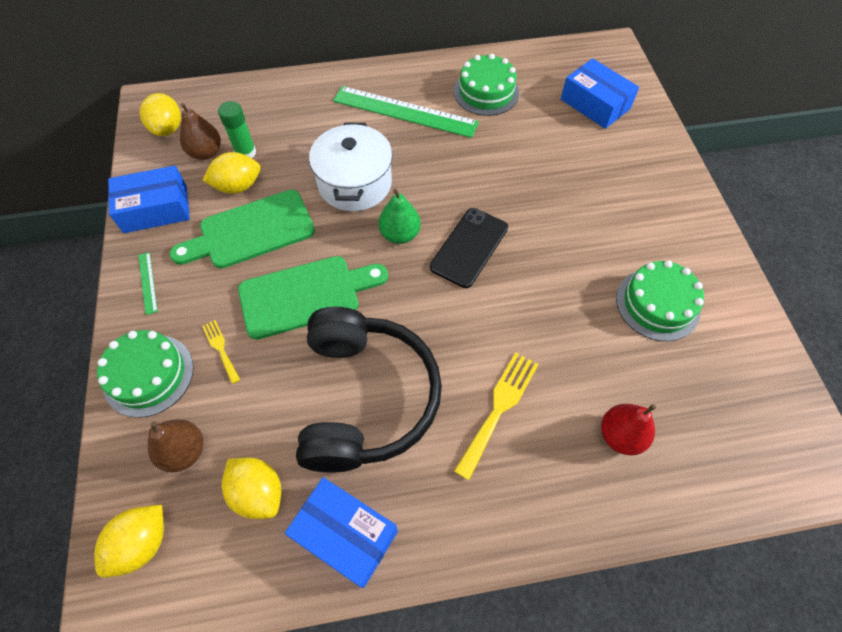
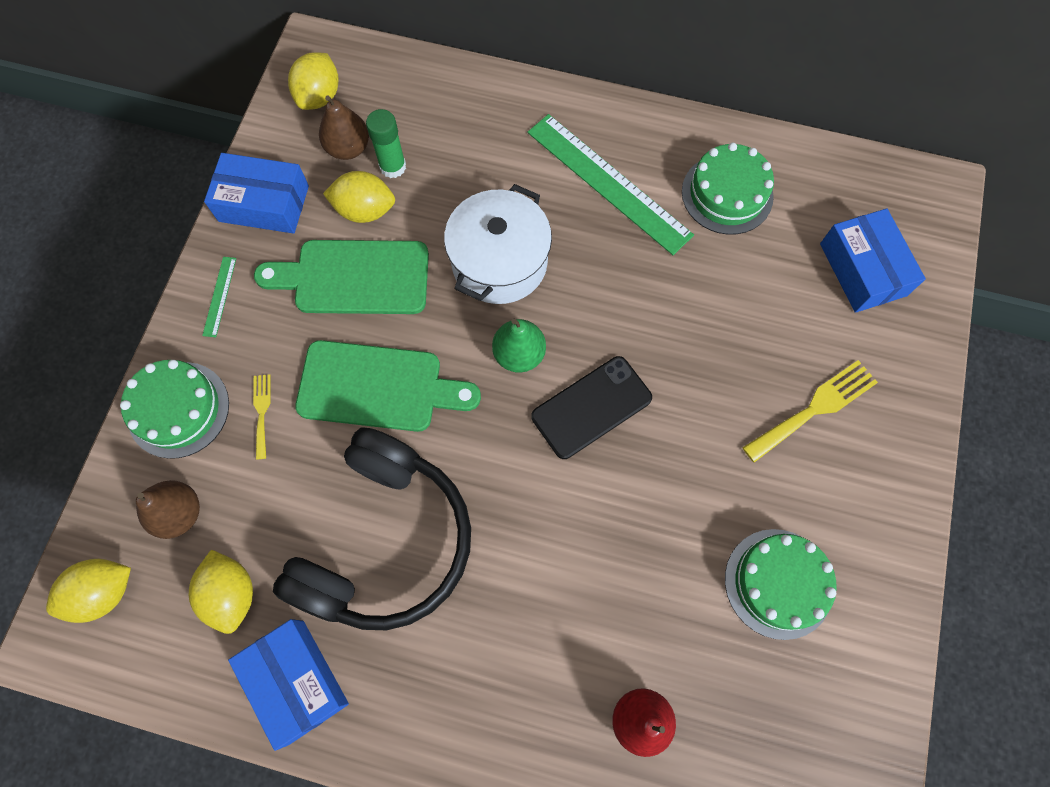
camera: 25 degrees right, 10 degrees up
yellow fork [454,352,539,480] -> yellow fork moved to [742,360,878,463]

